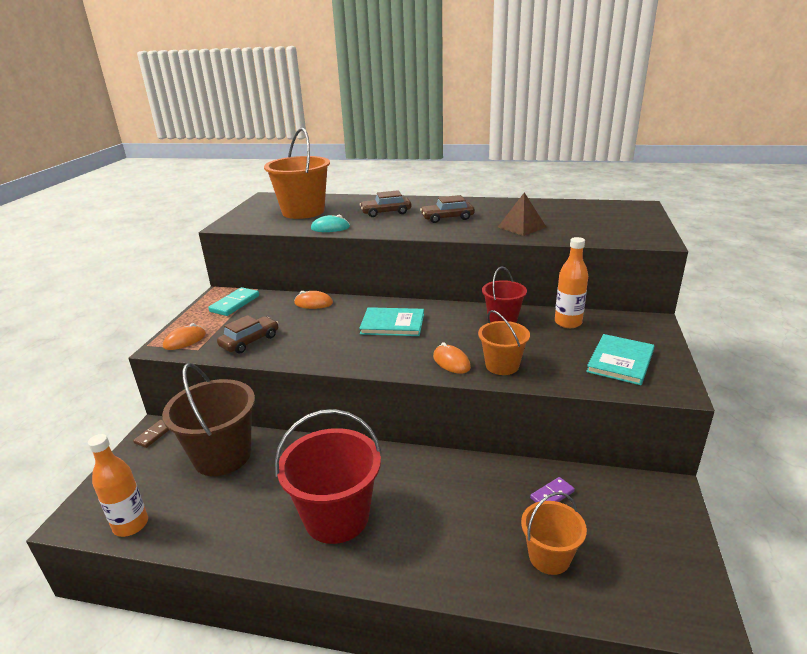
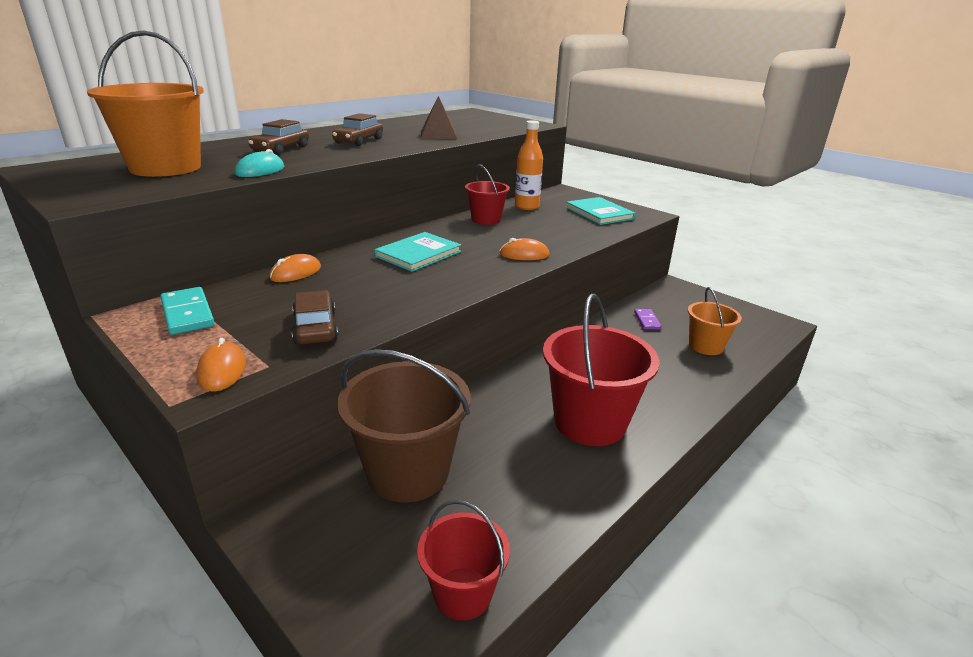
camera: 60 degrees left, 0 degrees up
orange bottle [88,434,148,537] -> red bucket [417,500,510,620]
brown domino [133,420,169,448] -> none
orange bucket [478,310,530,375] -> none

